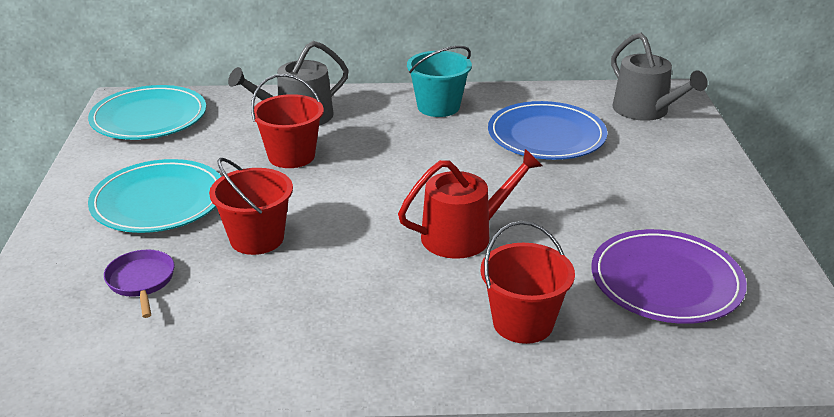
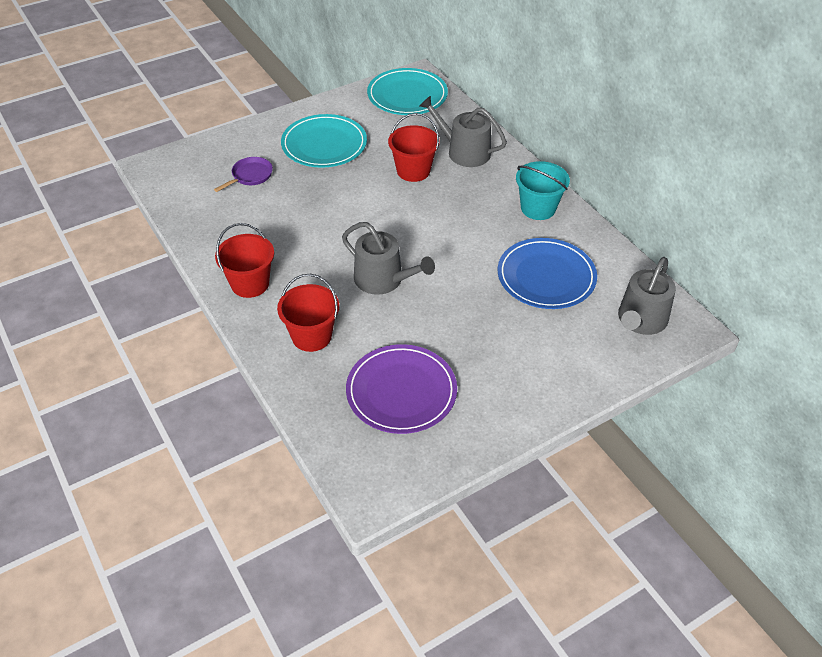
camera: 60 degrees right, 15 degrees up
red bucket [209,158,293,255] -> red bucket moved to [215,223,274,298]
red watering can [398,149,542,259] -> grey watering can [342,222,435,295]

